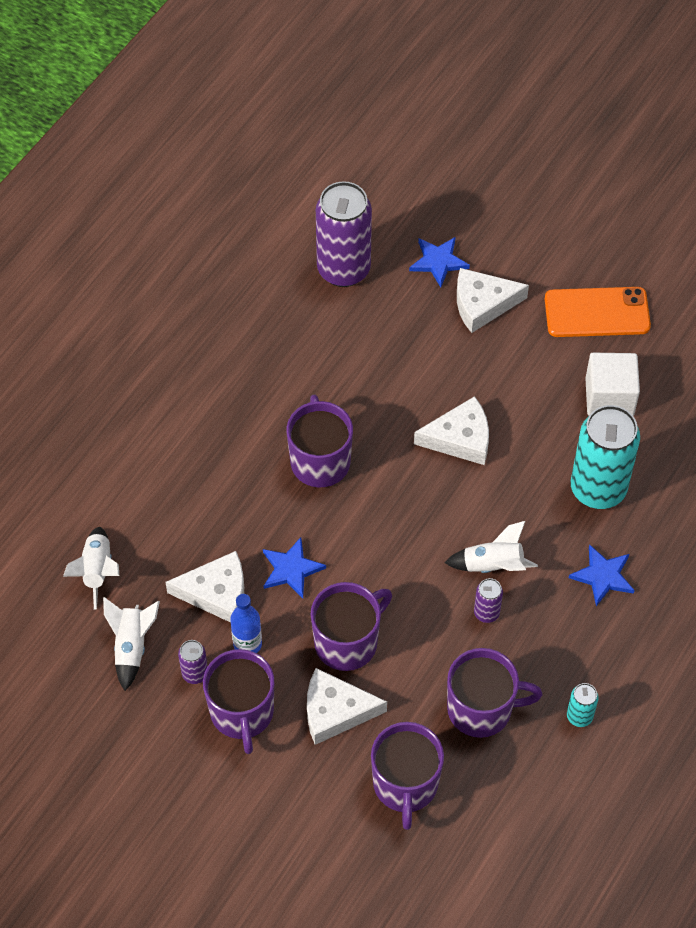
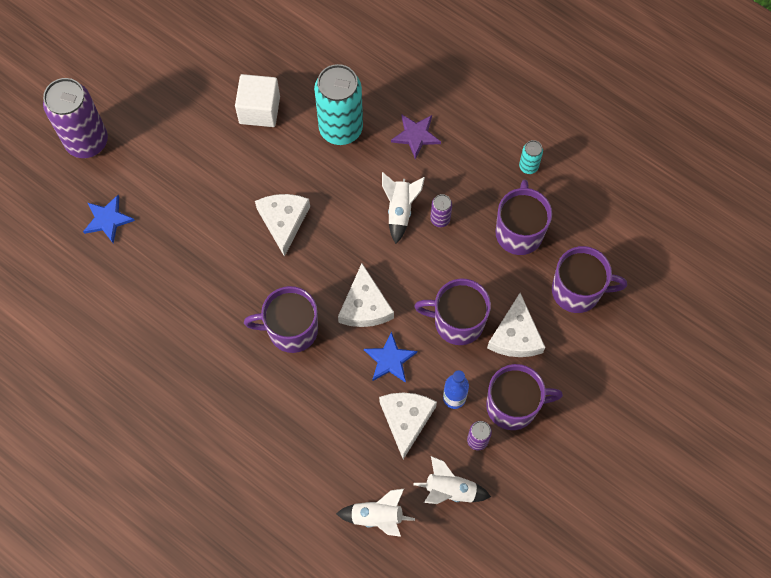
camera: 85 degrees left, 10 degrees up
purple mug [311,582,392,671] -> purple mug turned 45 degrees counterclockwise [414,279,491,345]
purple can [316,181,372,287] -> purple can moved to [43,78,108,158]
white cheese [457,268,529,333] -> white cheese moved to [338,263,394,327]
orange phone [545,287,651,337] -> none
blue star [569,544,635,606] -> purple star [391,114,441,159]

